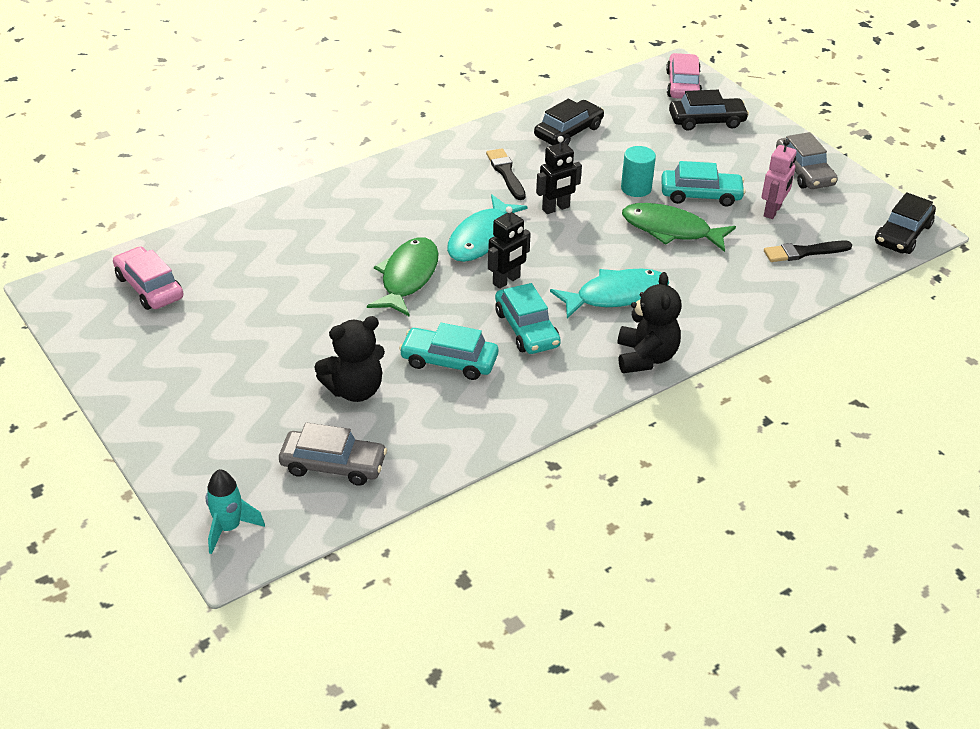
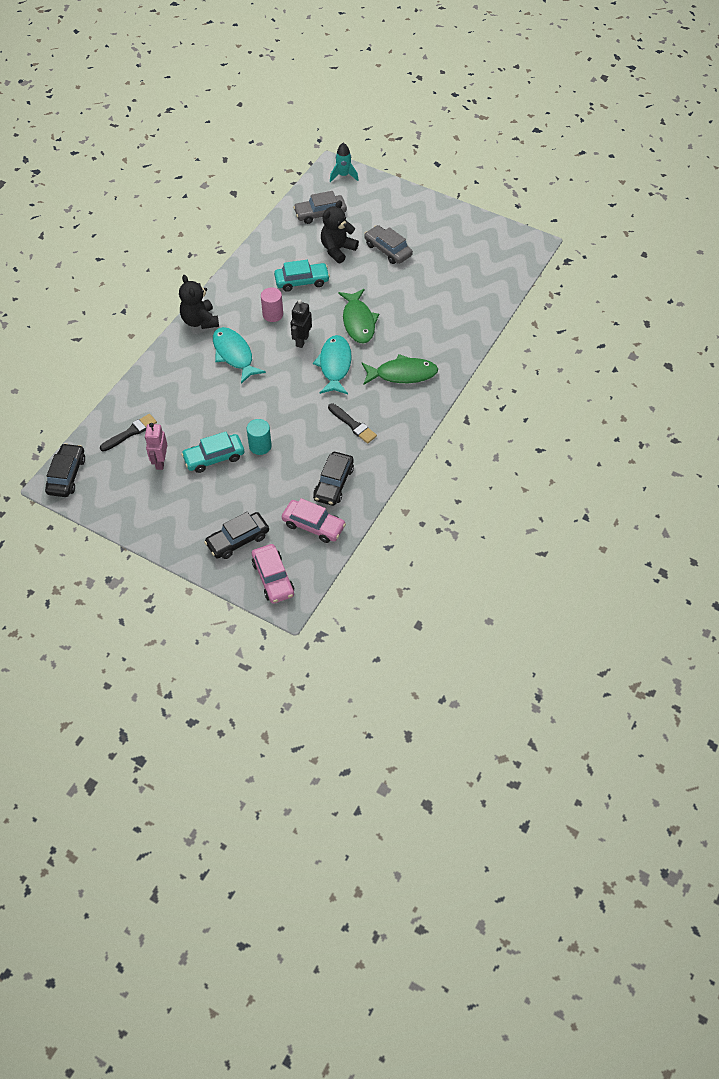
camera: 155 degrees right, 15 degrees up
pink car [113,246,183,310] -> pink car moved to [282,498,346,543]
turquoise car [495,283,561,354] -> pink cylinder [261,288,283,322]
black robot [536,136,582,214] -> none
turquoise fish [550,269,669,318] -> turquoise fish turned 105 degrees clockwise [213,327,266,384]
green fish [622,203,736,252] -> green fish moved to [362,354,438,385]
grey car [776,132,838,189] -> grey car moved to [364,225,413,264]

